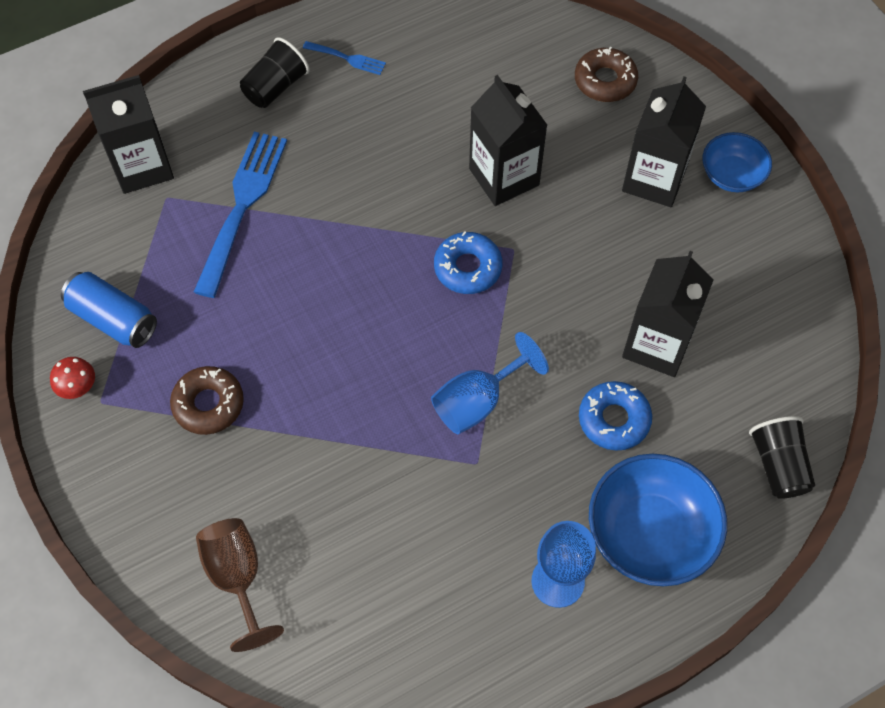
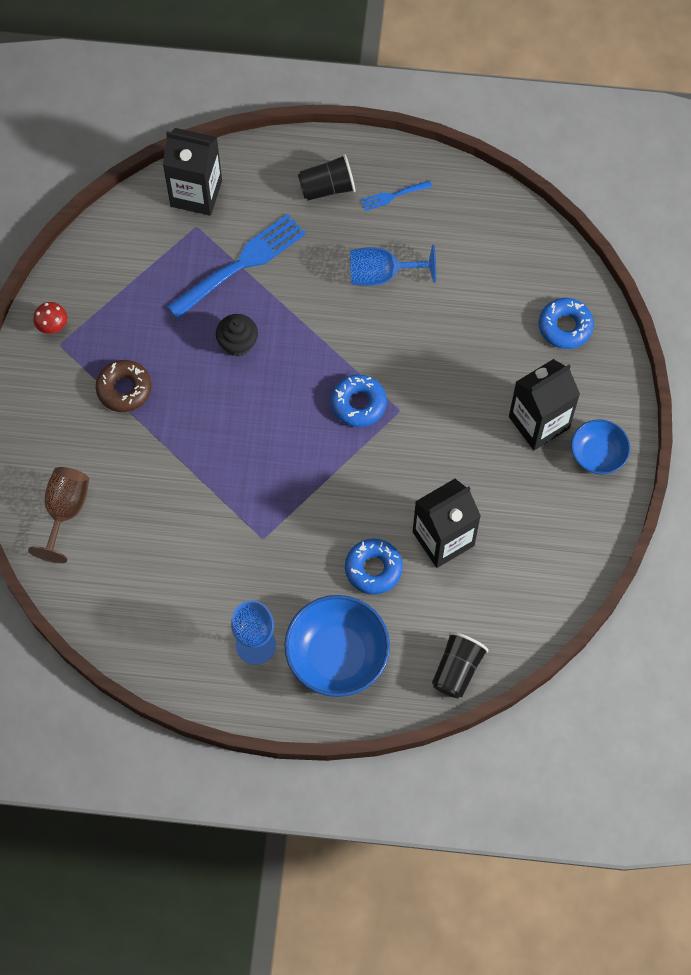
camera: 35 degrees right, 5 degrees up
blue can [61,272,157,348] -> none
blue fork [303,41,386,75] -> blue fork turned 105 degrees clockwise [361,180,432,211]
blue goblet [431,332,549,434] -> blue goblet moved to [350,245,436,286]
black carton [469,75,547,206] -> none
brown donut [575,46,638,102] -> blue donut [539,298,594,349]
none -> black cupcake [216,314,258,357]

